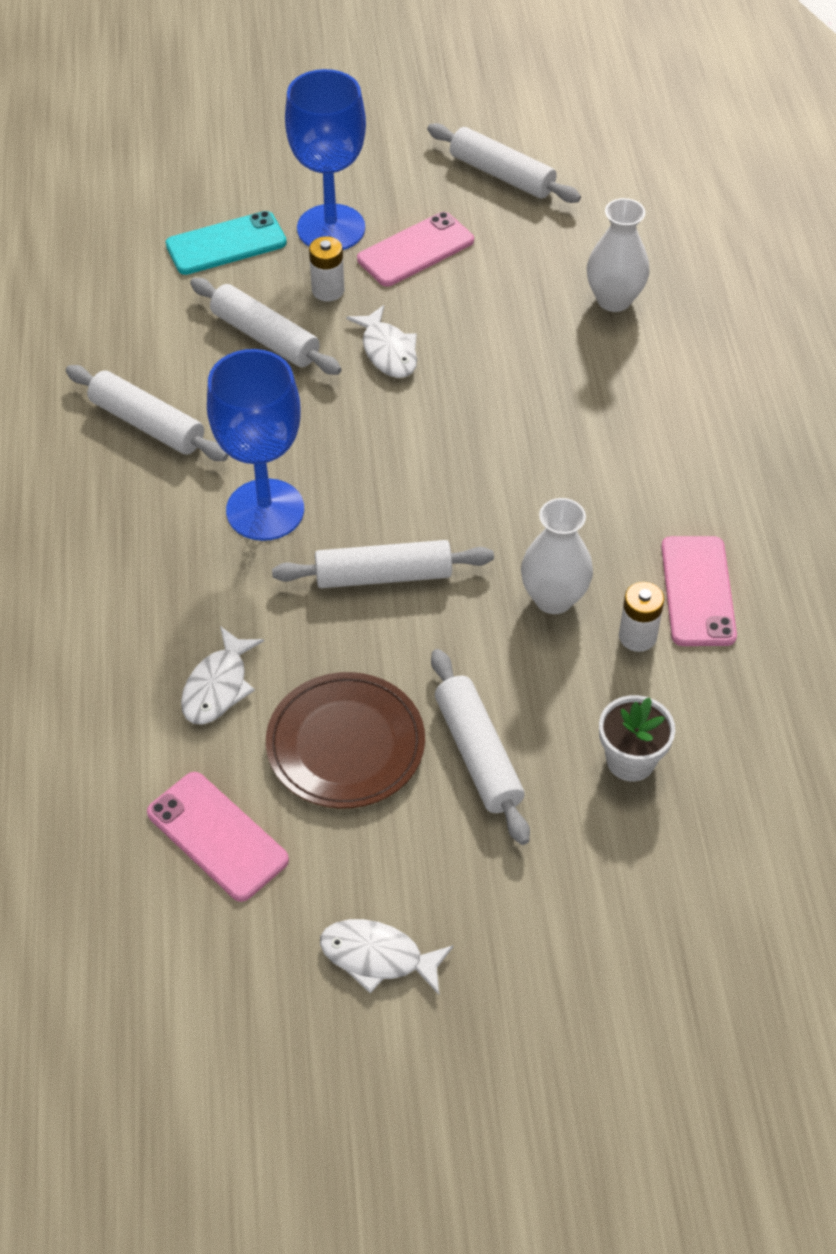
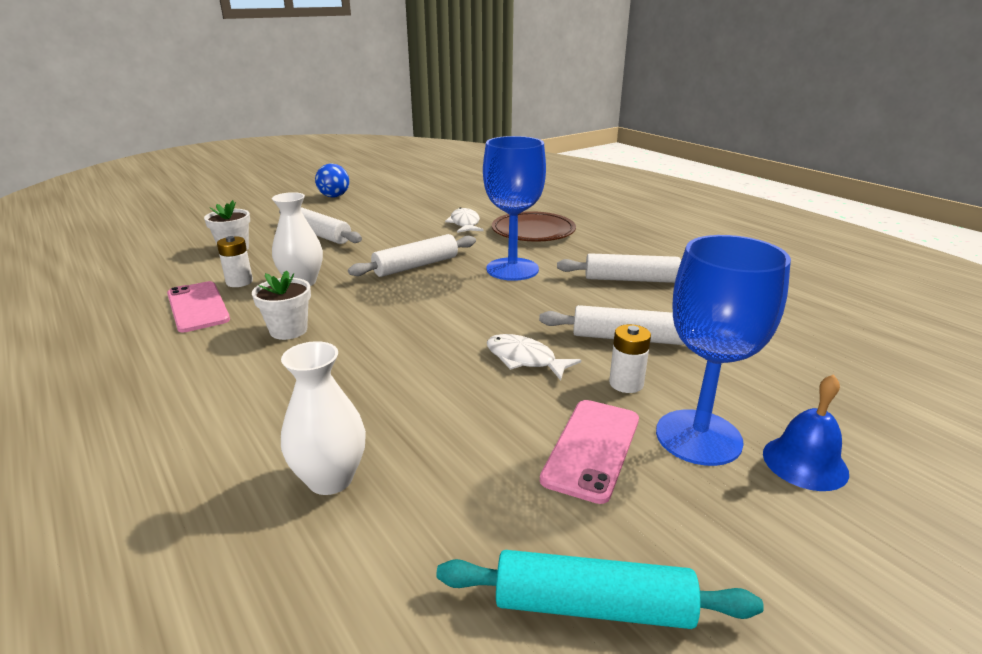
camera: 150 degrees right, 25 degrees down
pink phone [147,772,289,902] -> none
turquoise phone [166,211,287,275] -> none
brown plate [266,672,425,809] -> brown plate moved to [492,211,576,242]
white fish [320,919,454,995] -> blue ball [315,163,349,197]
white rolling pin [427,123,581,203] -> turquoise rolling pin [436,550,764,629]
none -> white flower pot [252,270,311,340]
none -> blue bell [763,374,849,491]

